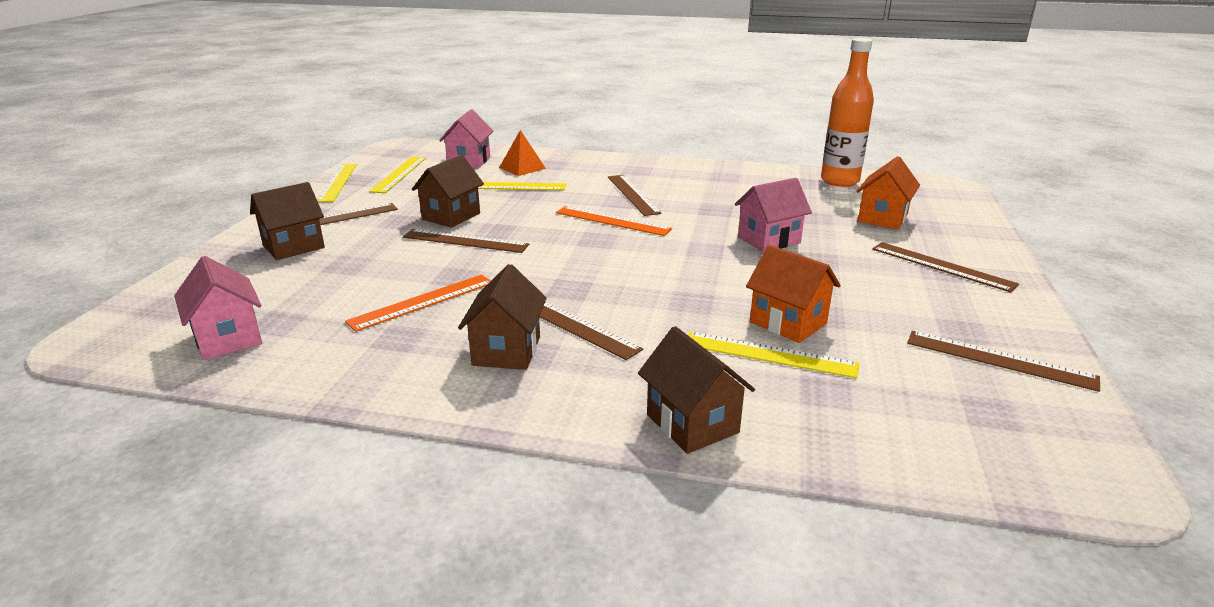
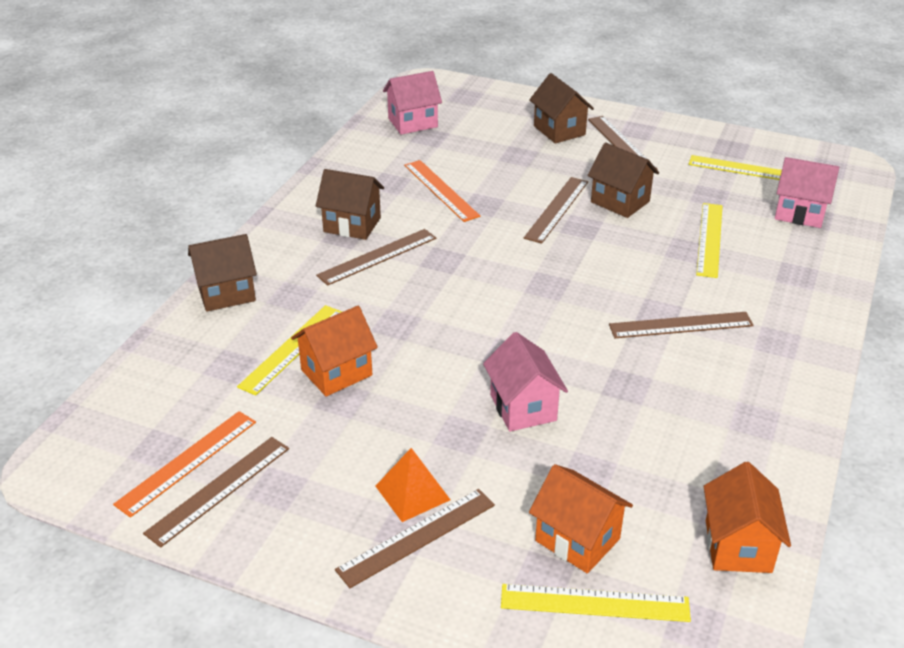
camera: 100 degrees right, 10 degrees up
yellow ruler [317,164,357,202] -> yellow ruler moved to [501,584,691,622]
orange pyramid [499,130,546,176] -> orange pyramid moved to [376,448,450,522]
orange ruler [556,206,672,236] -> orange ruler moved to [113,411,256,518]
orange bottle [821,38,874,187] -> orange house [704,462,791,573]

